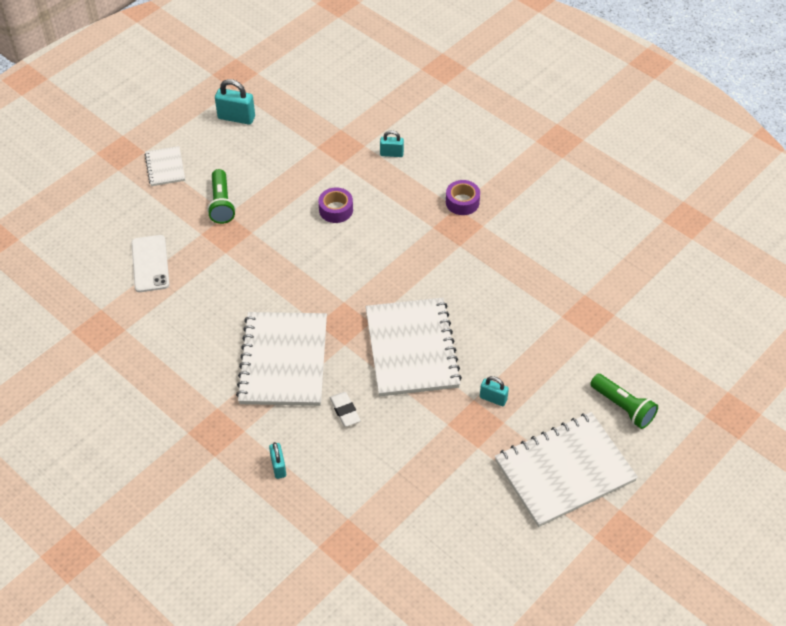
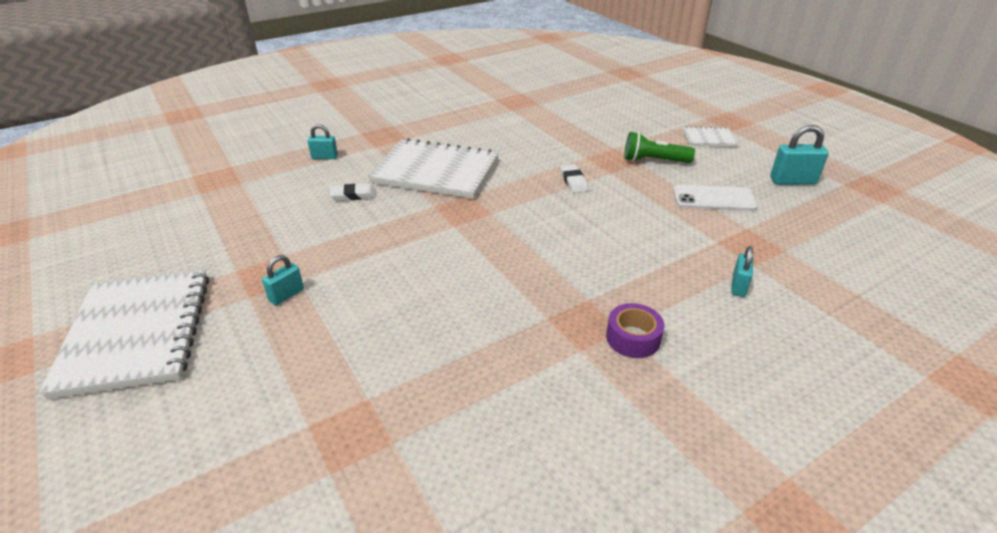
camera: 105 degrees right, 15 degrees down
white phone [131,235,169,292] -> white phone moved to [673,185,758,211]
turquoise padlock [215,79,255,125] -> turquoise padlock turned 60 degrees clockwise [770,125,829,185]
purple tape [318,188,353,223] -> none
white notebook [365,298,462,396] -> none
green flashlight [590,374,658,429] -> none
none -> white eraser [560,164,588,193]

